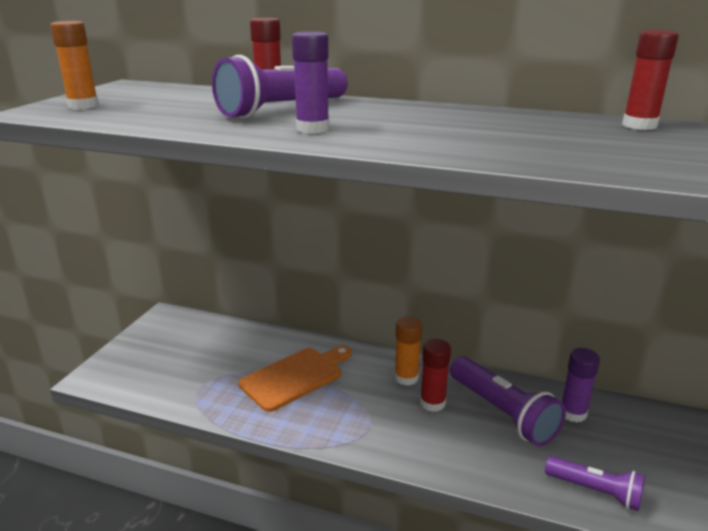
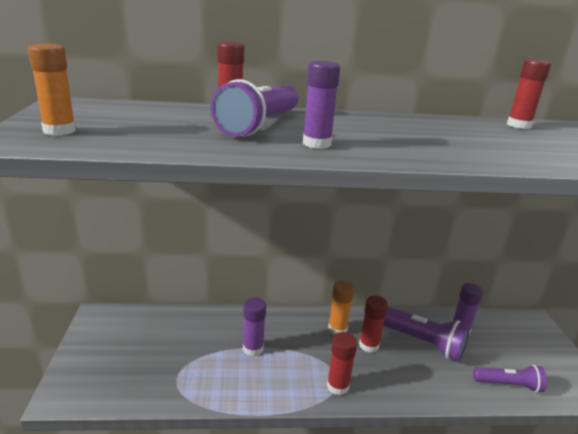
camera: 25 degrees left, 0 degrees up
orange cutting board [239,346,352,412] -> purple glue stick [243,297,266,356]
none -> red glue stick [327,332,357,395]

